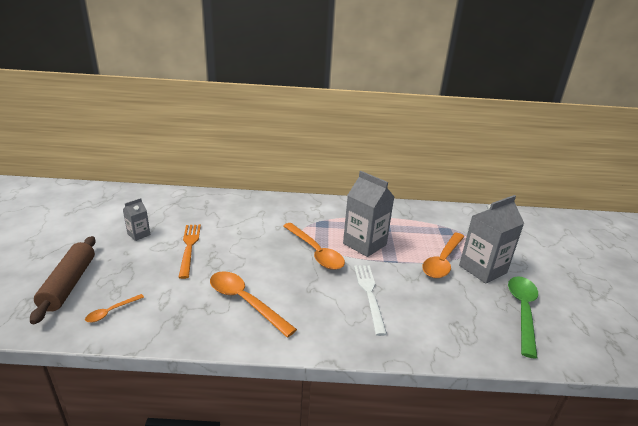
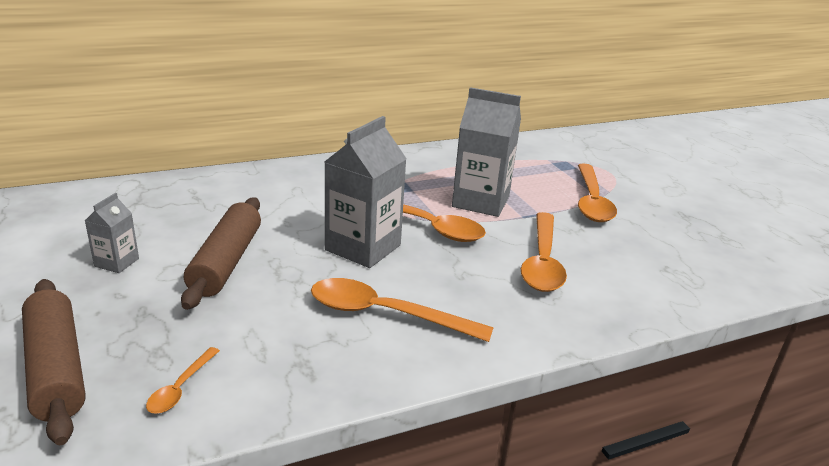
camera: 25 degrees left, 0 degrees up
orange fork [178,225,201,279] -> brown rolling pin [181,197,261,310]
white fork [354,265,387,336] -> orange spoon [521,212,567,292]
grey carton [459,195,524,283] -> grey carton moved to [325,116,407,268]
green spoon [508,276,538,359] -> none

